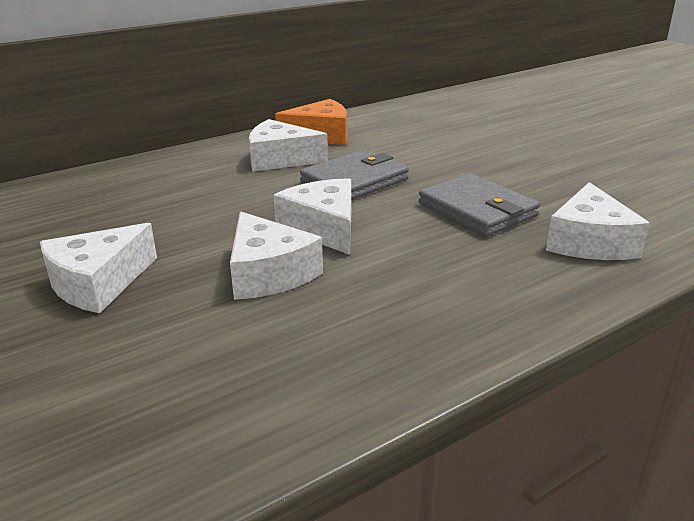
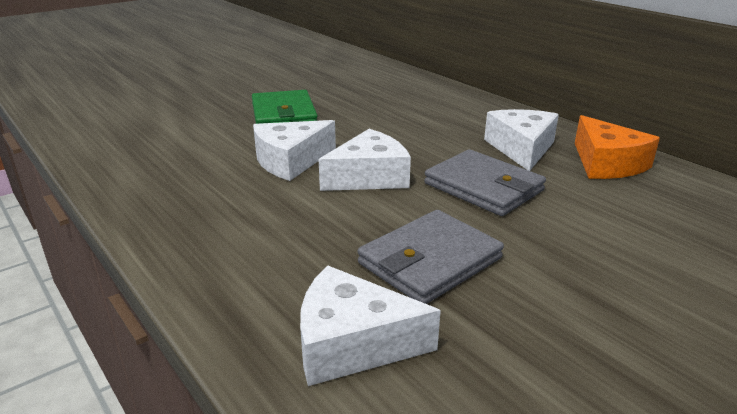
camera: 85 degrees right, 0 degrees up
white cheese [40,223,157,313] -> green wallet [252,90,318,124]

